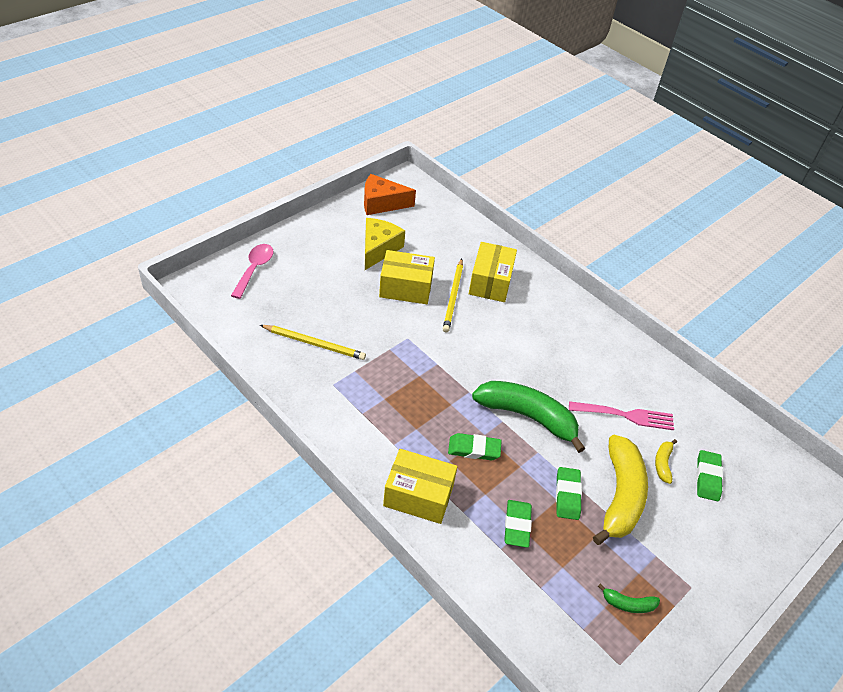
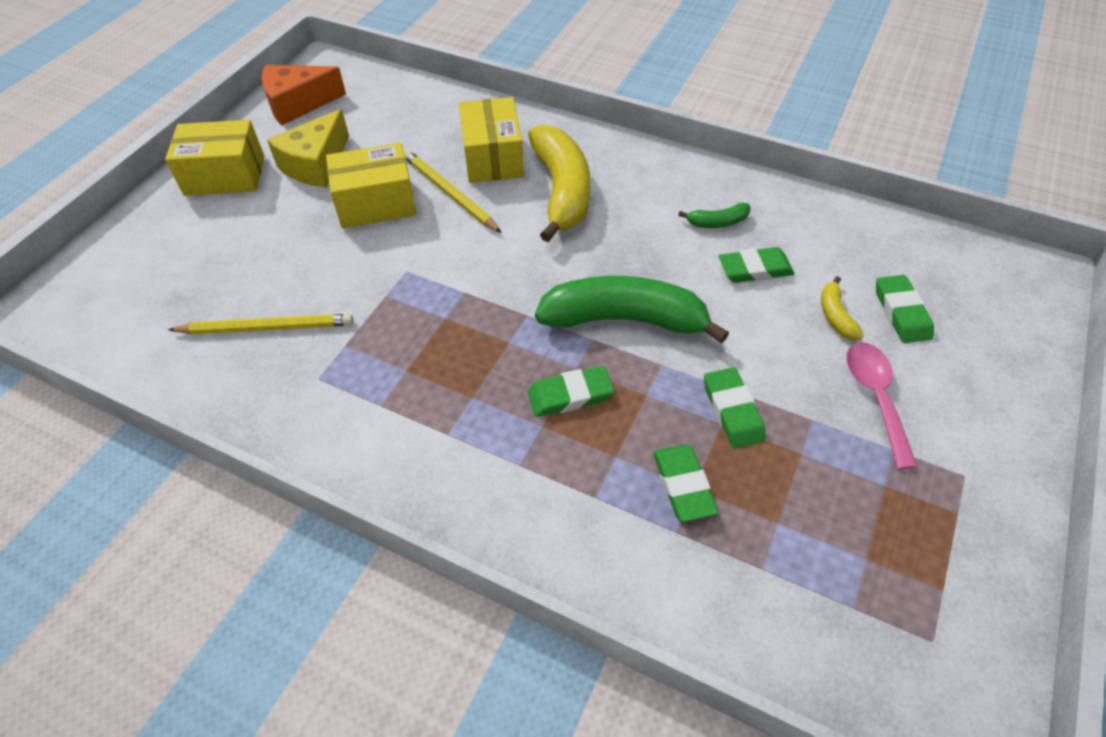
camera: 15 degrees left, 5 degrees up
pink spoon [231,244,274,299] -> pink spoon moved to [846,342,918,469]
yellow cheese [365,218,405,270] -> yellow cheese turned 150 degrees counterclockwise [267,109,349,187]
yellow box [383,449,457,524] -> yellow box moved to [165,120,264,196]
yellow pencil [443,258,463,332] -> yellow pencil turned 150 degrees clockwise [404,150,502,233]
pink fork [569,401,674,430] -> green eraser [719,247,794,283]
yellow banana [593,434,648,545] -> yellow banana moved to [528,125,590,242]
green banana [598,584,660,613] -> green banana moved to [678,202,751,228]

